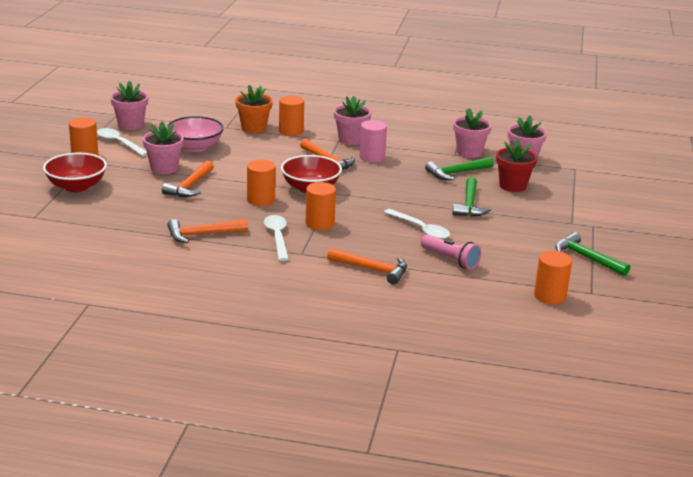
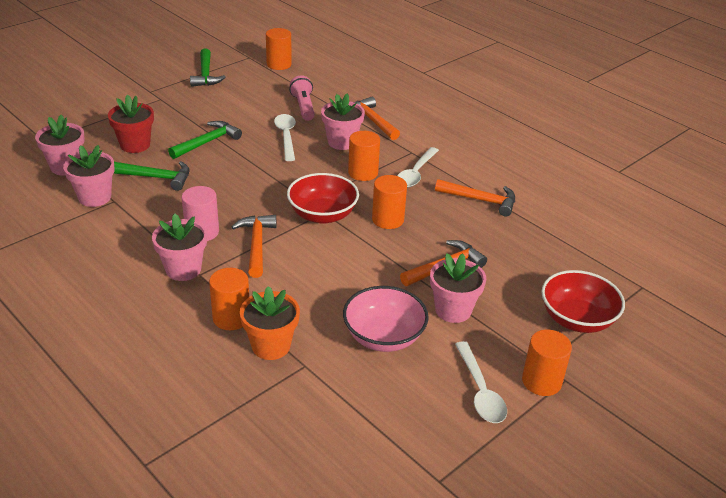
camera: 145 degrees left, 10 degrees up
pink flower pot [110,81,148,130] -> pink flower pot moved to [321,94,365,150]

